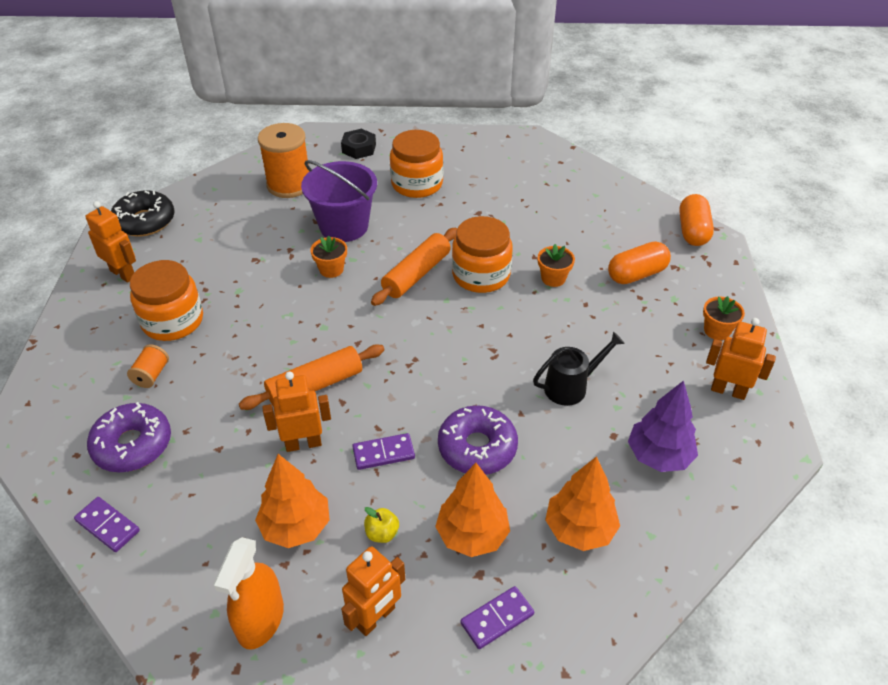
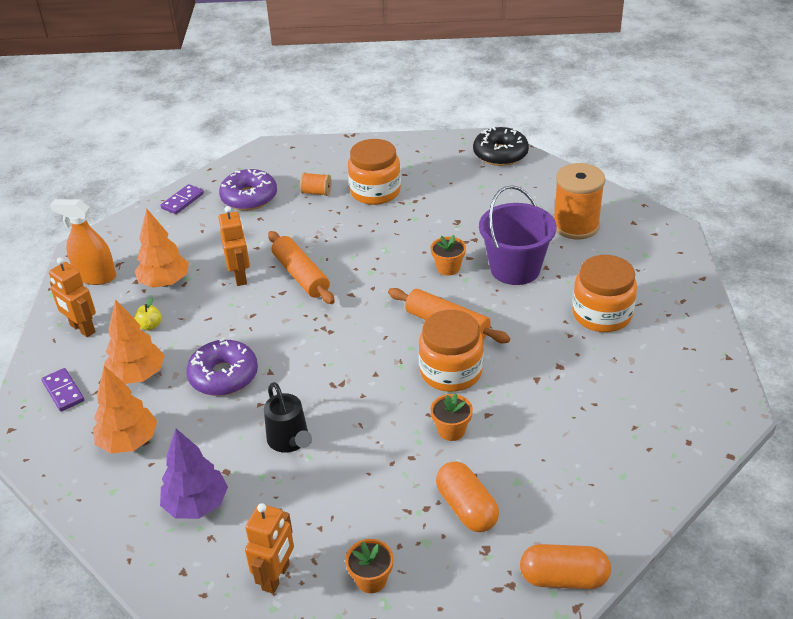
camera: 90 degrees right, 5 degrees down
orange robot [85,201,136,283] -> none
black nut [341,129,376,159] -> none
purple domino [352,433,415,470] -> none

